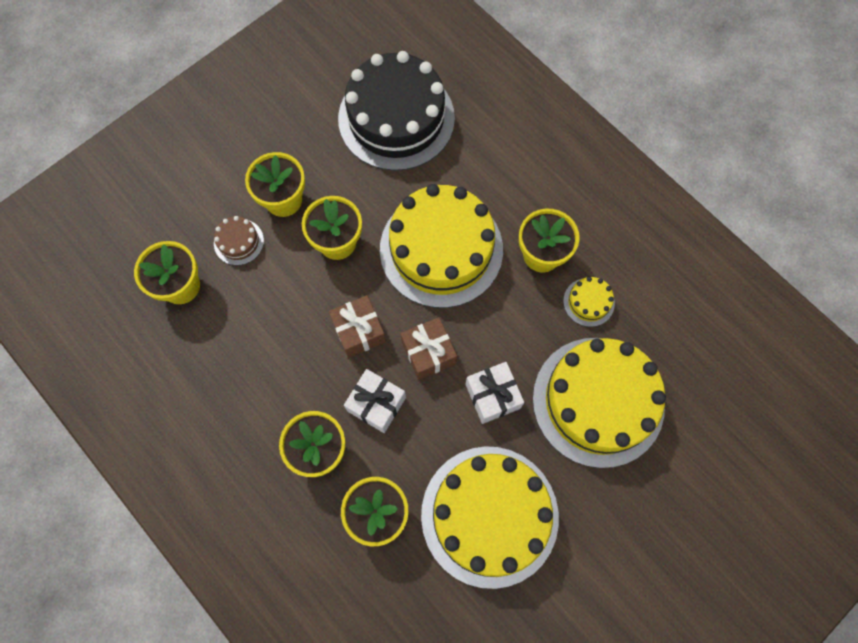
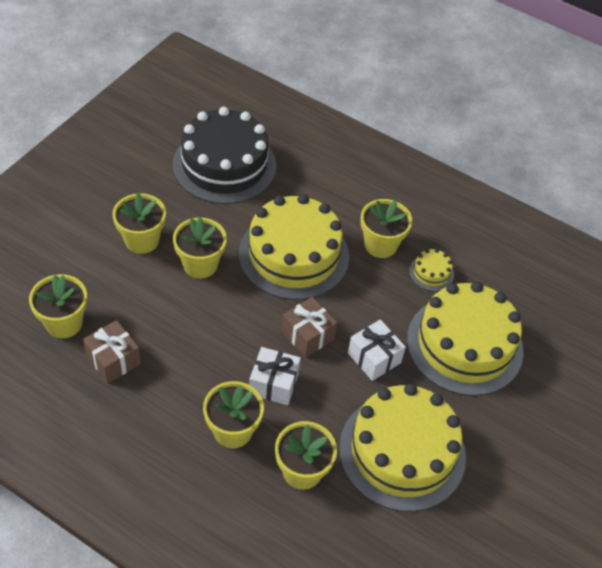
camera: 20 degrees left, 20 degrees down
brown cake [214,216,264,265] -> none
brown gift [329,295,386,358] -> brown gift moved to [83,320,141,383]

